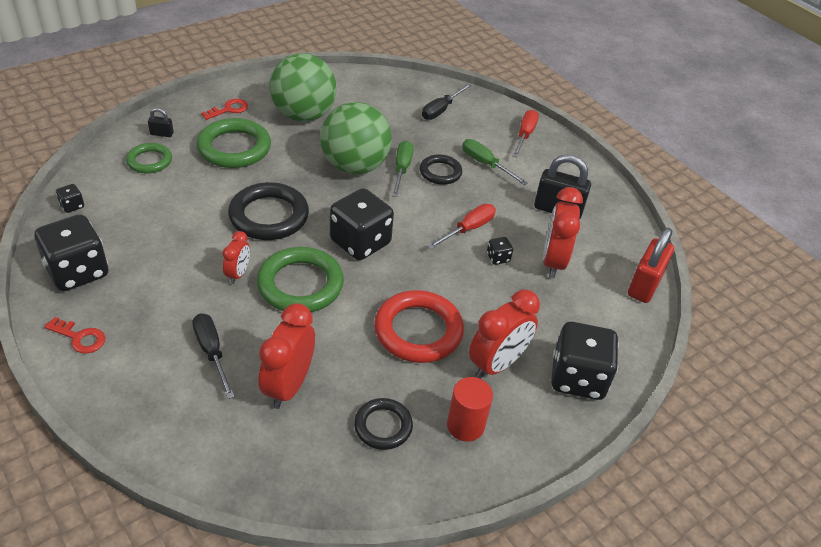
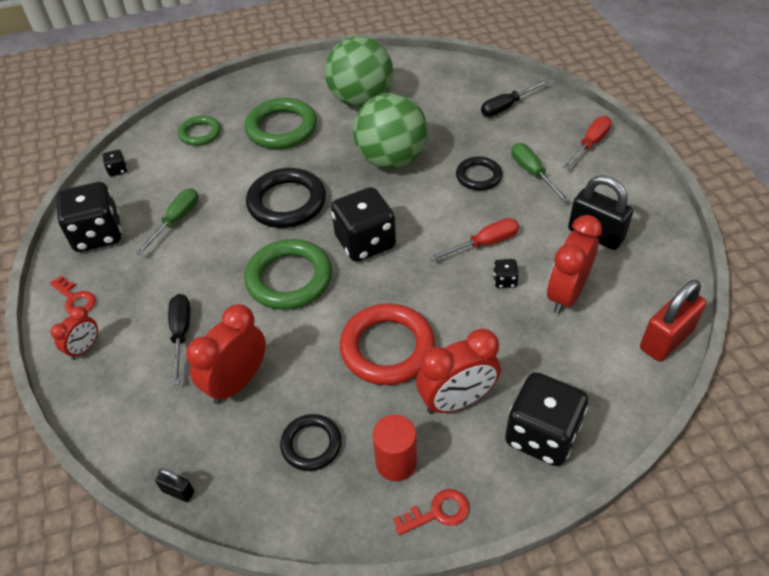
camera: 25 degrees right, 5 degrees up
black padlock [148,108,174,137] -> black padlock moved to [155,469,194,502]
red key [201,99,248,120] -> red key moved to [393,489,469,535]
red clock [223,231,250,284] -> red clock moved to [51,306,98,360]
green screwdriver [392,141,414,197] -> green screwdriver moved to [135,188,198,255]

